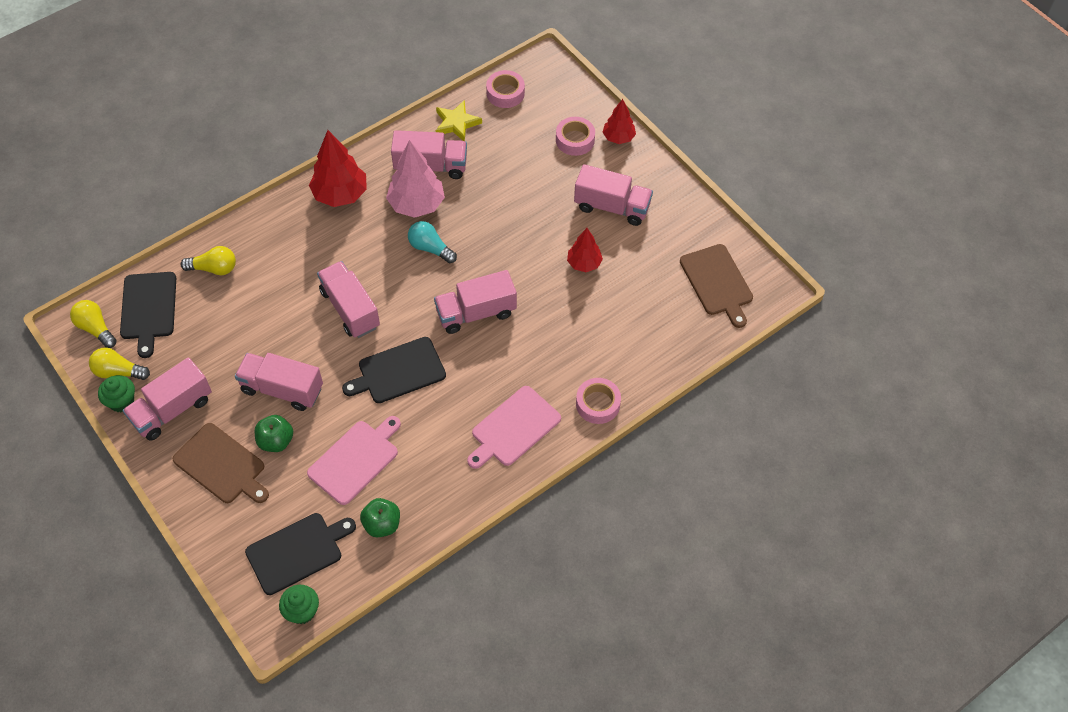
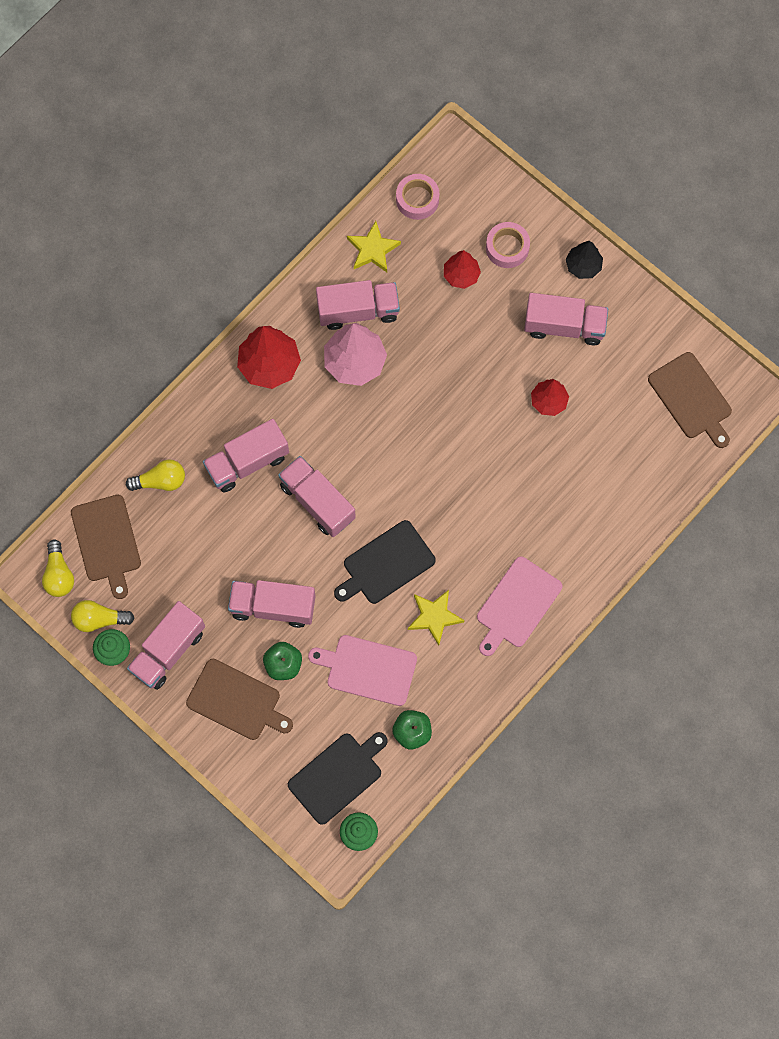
camera: 10 degrees left, 15 degrees up
yellow light bulb [70,300,117,348] -> yellow light bulb turned 135 degrees counterclockwise [42,539,74,597]
black cutting board [120,272,176,358] -> brown cutting board [71,495,141,599]
pink cutting board [307,416,401,505] -> pink cutting board turned 105 degrees counterclockwise [308,635,417,706]
turquoise light bulb [408,221,457,263] -> none
pink truck [434,270,517,334] -> pink truck moved to [203,419,289,492]
pink tape [576,378,621,424] -> none
red tree [602,99,636,144] -> red tree moved to [444,250,481,289]
none -> yellow star [408,590,465,646]
none -> black tree [566,241,603,279]

